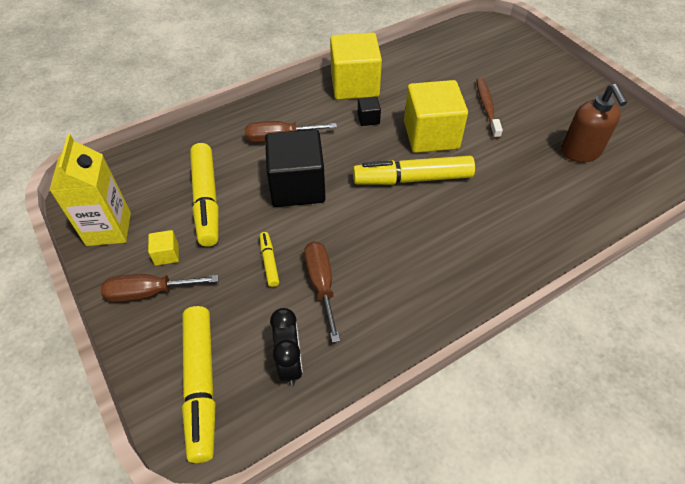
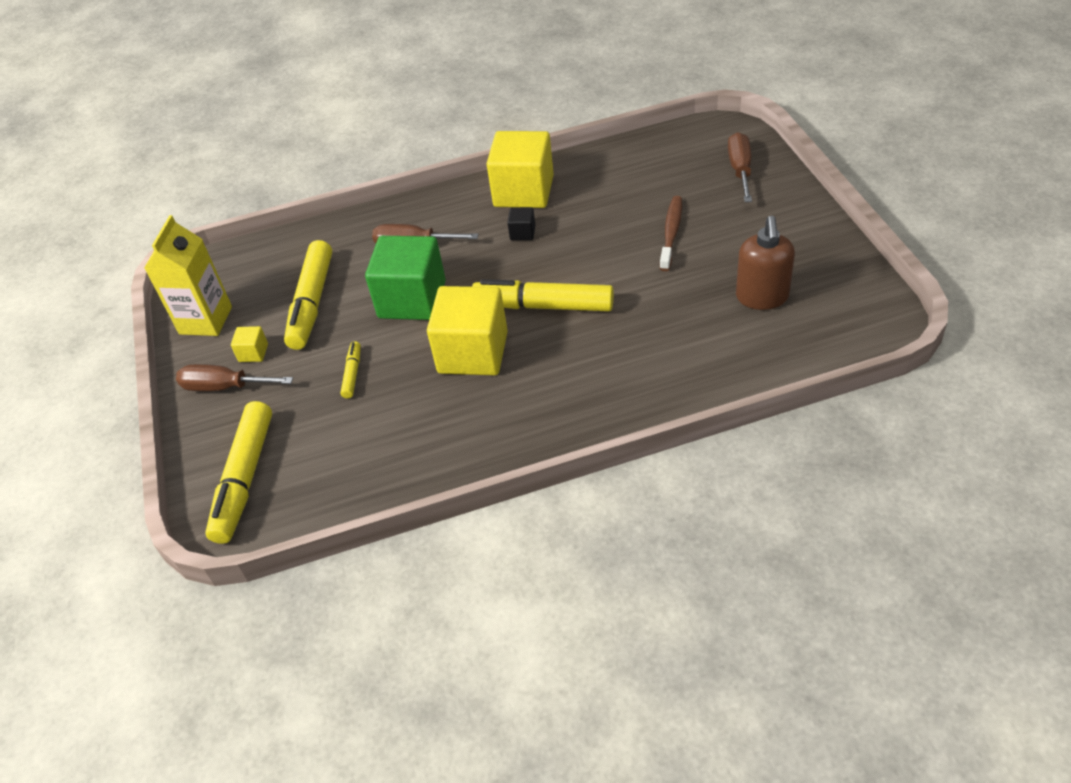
camera: 20 degrees right, 5 degrees down
black cube [265,129,326,207] -> green cube [365,236,446,320]
black clock [270,308,303,385] -> none
brown screwdriver [304,241,340,343] -> brown screwdriver moved to [728,132,752,202]
yellow cube [404,80,468,153] -> yellow cube moved to [427,286,508,375]

